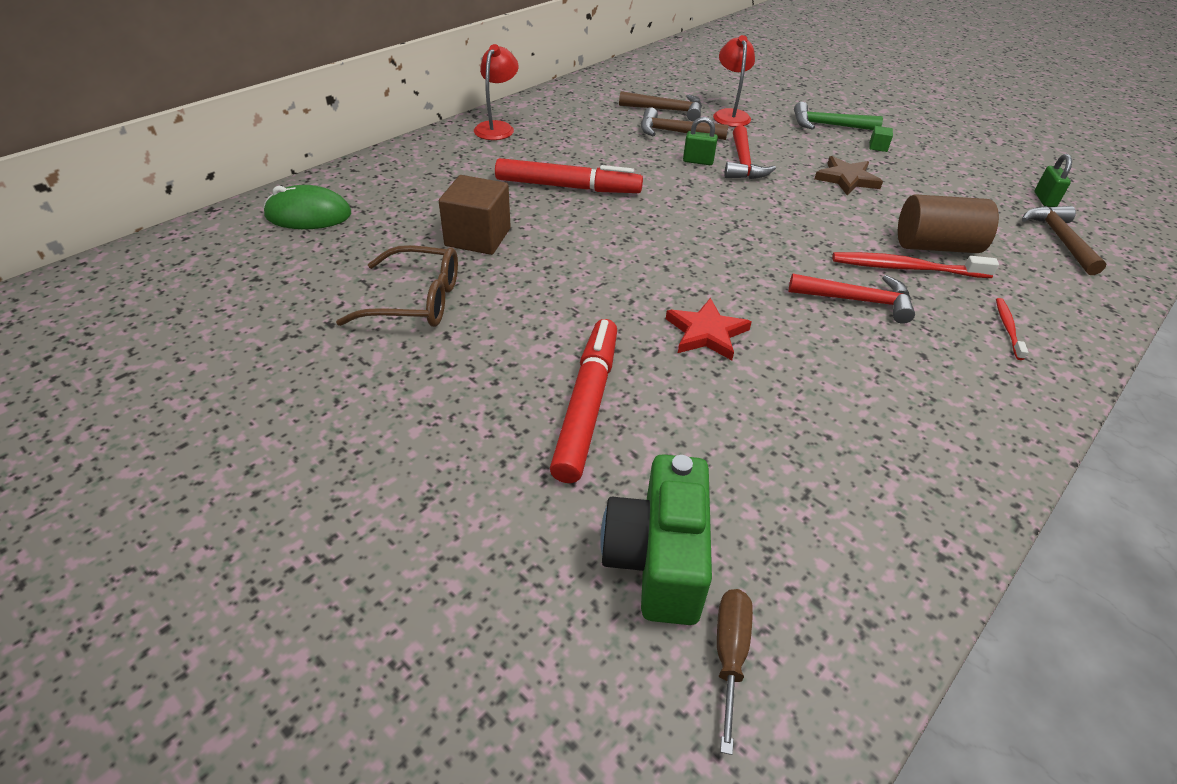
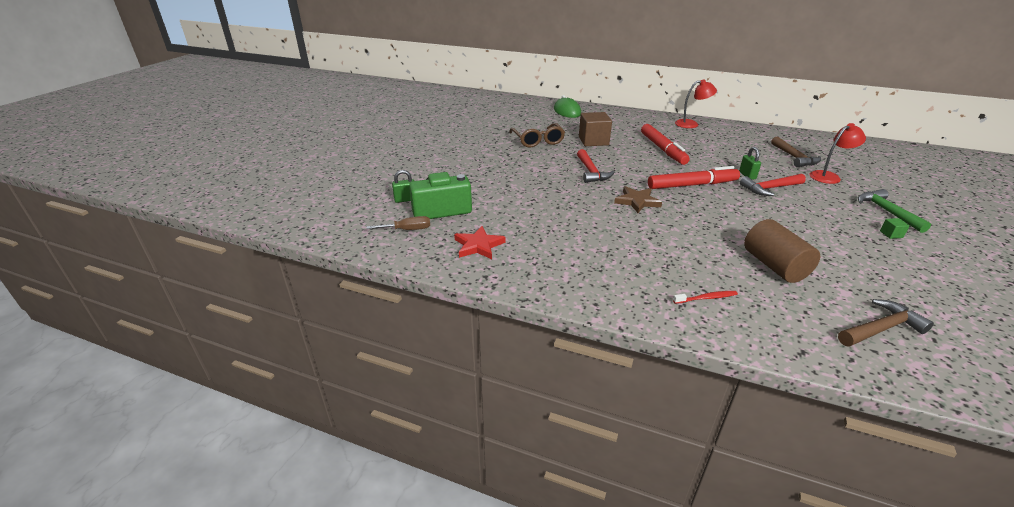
camera: 70 degrees right, 10 degrees down
red marker [550,319,617,483] -> red marker moved to [648,166,740,189]
brown hammer [641,107,729,140] -> none
red star [666,298,752,360] -> red star moved to [454,226,506,259]
red hammer [789,274,915,324] -> red hammer moved to [577,149,615,183]
brown star [815,156,883,195] -> brown star moved to [614,186,662,213]
red toothbrush [833,252,999,278] -> none
green padlock [1035,154,1072,207] -> green padlock moved to [392,170,414,203]

